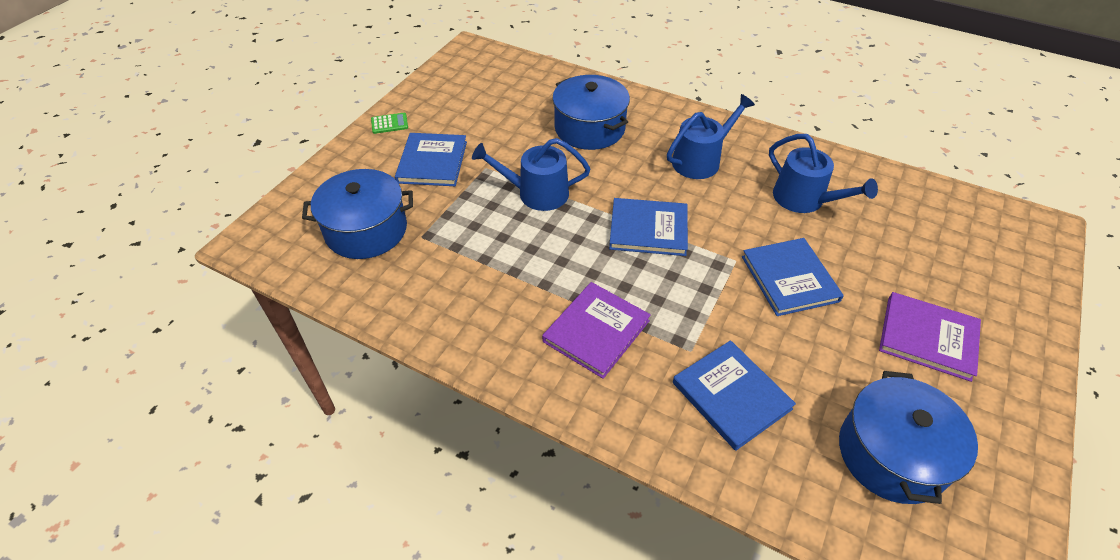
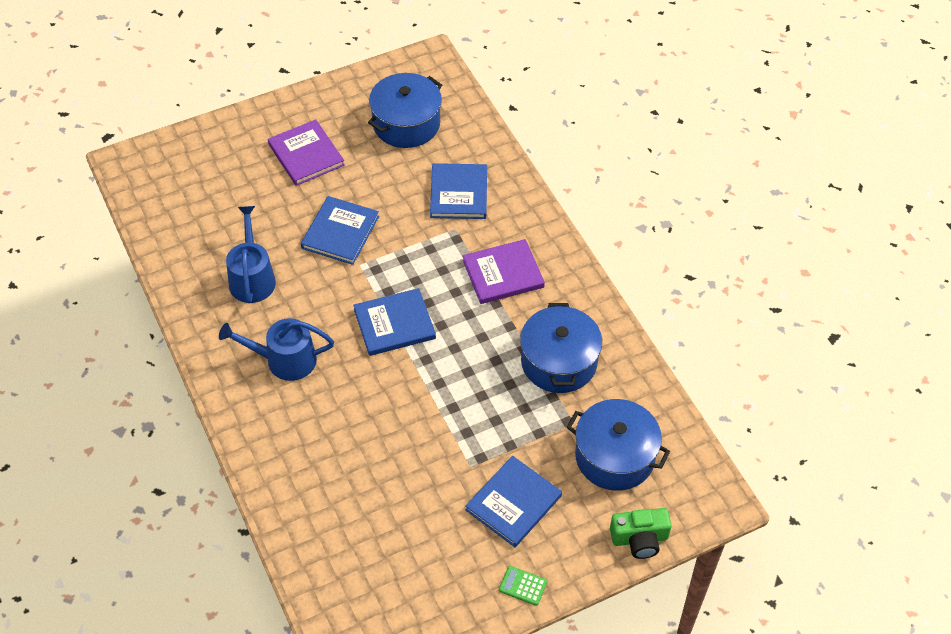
camera: 145 degrees left, 5 degrees up
blue watering can [472,138,590,211] -> none
blue pot [552,75,630,150] -> blue pot moved to [520,303,602,393]
blue book [609,198,688,256] -> blue book turned 60 degrees counterclockwise [353,288,436,356]
none -> green camera [610,508,672,559]

